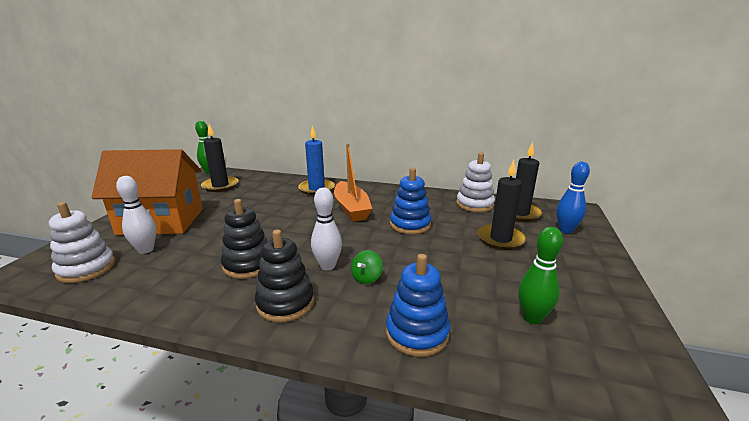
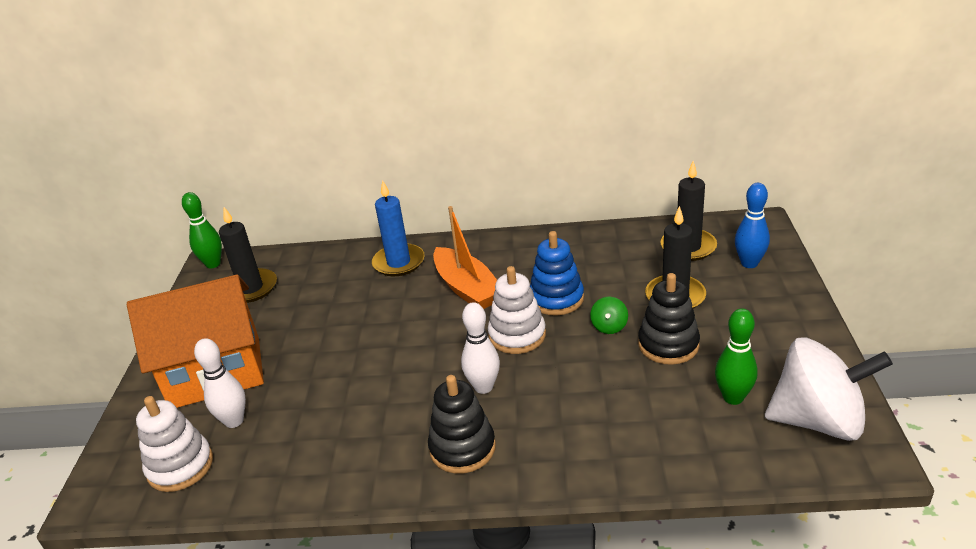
camera: 10 degrees left, 10 degrees up
black stacking toy [221,199,268,279] -> black stacking toy moved to [638,273,700,365]
green spinning top [351,250,383,284] -> green spinning top moved to [590,297,628,334]
blue stacking toy [386,254,450,357] -> none
white stacking toy [456,153,495,212] -> white stacking toy moved to [488,266,546,354]
none -> white spinning top [765,337,893,441]

